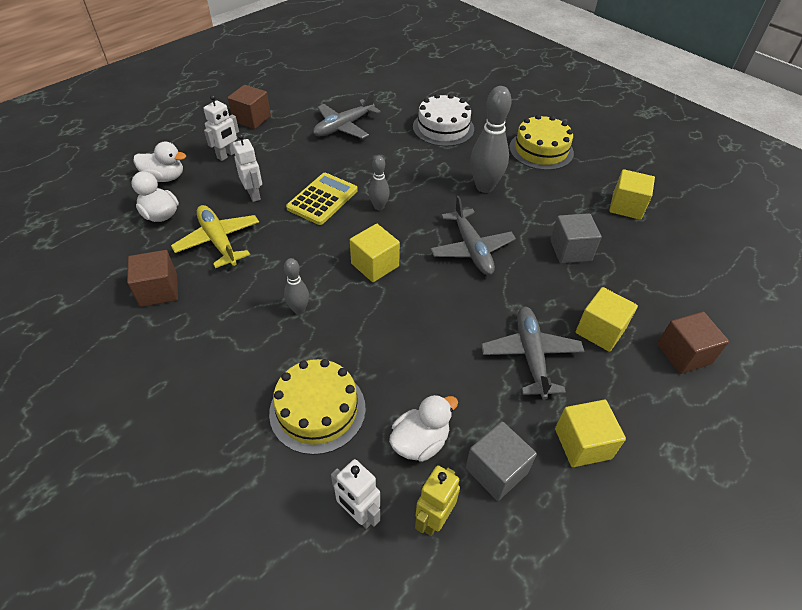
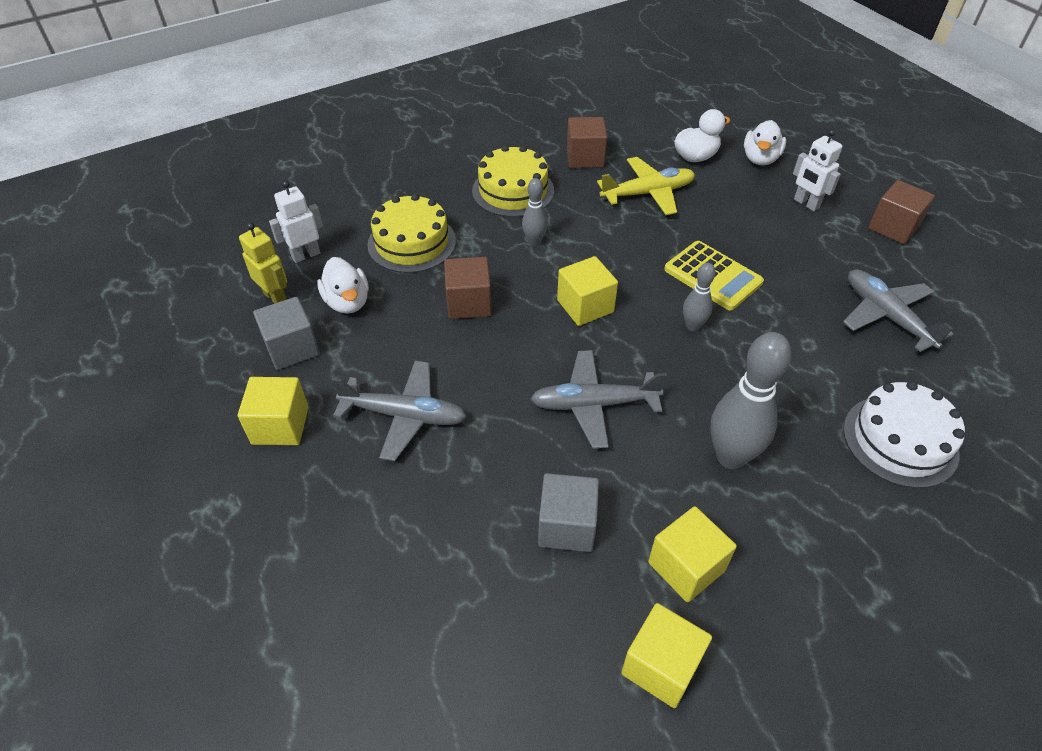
camera: 105 degrees right, 0 degrees up
white robot [233,134,262,202] -> none
yellow cake [509,115,574,170] -> yellow cake moved to [472,145,554,217]
yellow cube [576,287,638,352] -> yellow cube moved to [648,506,737,602]
brown cube [657,312,729,374] -> brown cube moved to [444,257,492,319]

